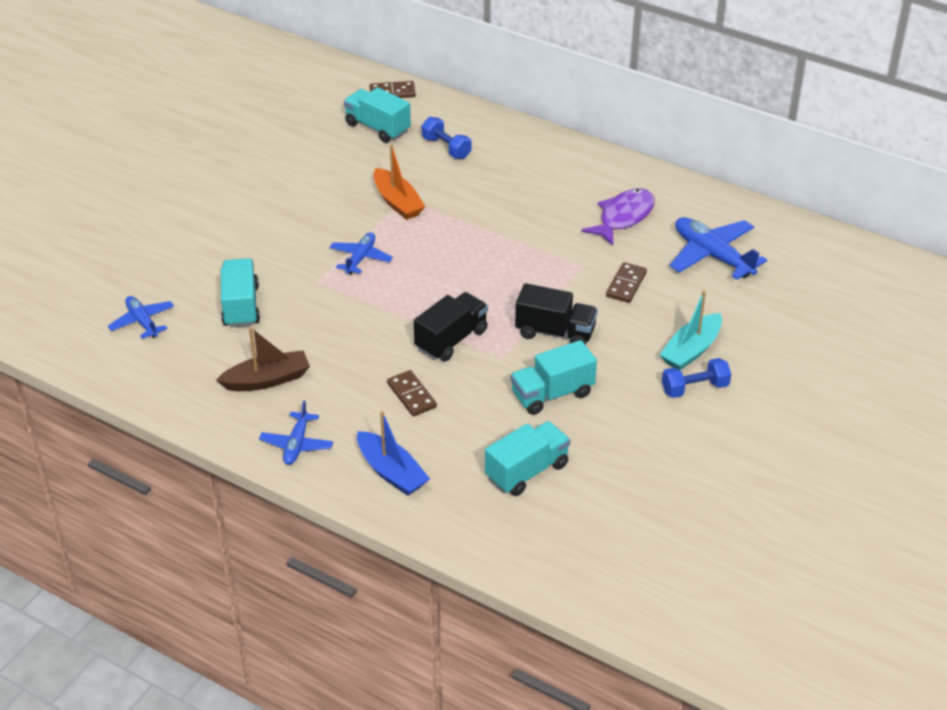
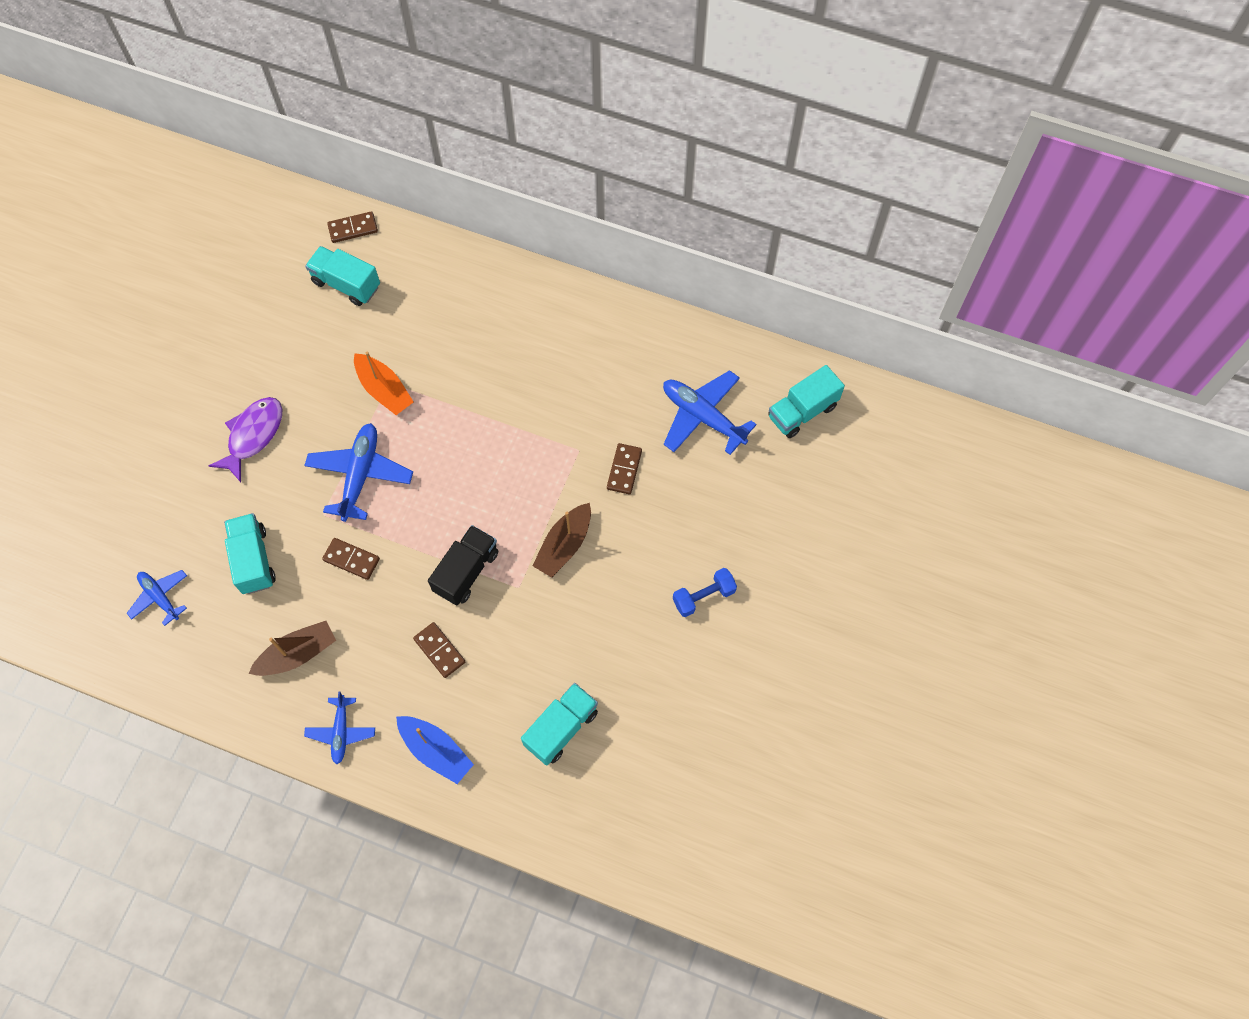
camera: 10 degrees left, 25 degrees up
blue plane [330,232,393,275] -> blue plane [304,423,413,522], size x1.67
blue dumbbell [422,117,472,159] -> none
turquoise truck [511,340,597,415] -> turquoise truck moved to [768,365,845,438]
black truck [515,283,598,345] -> brown boat [532,503,591,578]
purple fish [581,188,655,246] -> purple fish moved to [209,397,282,482]
turquoise boat [660,290,722,371] -> none
none -> brown domino [322,538,380,580]

